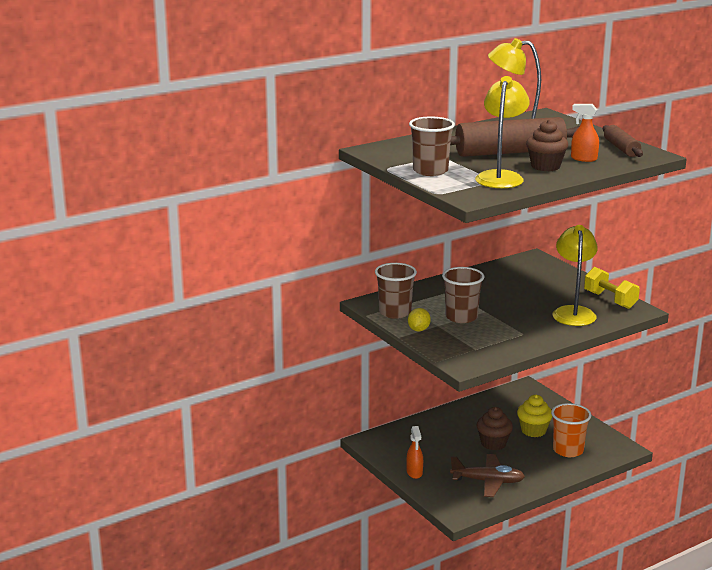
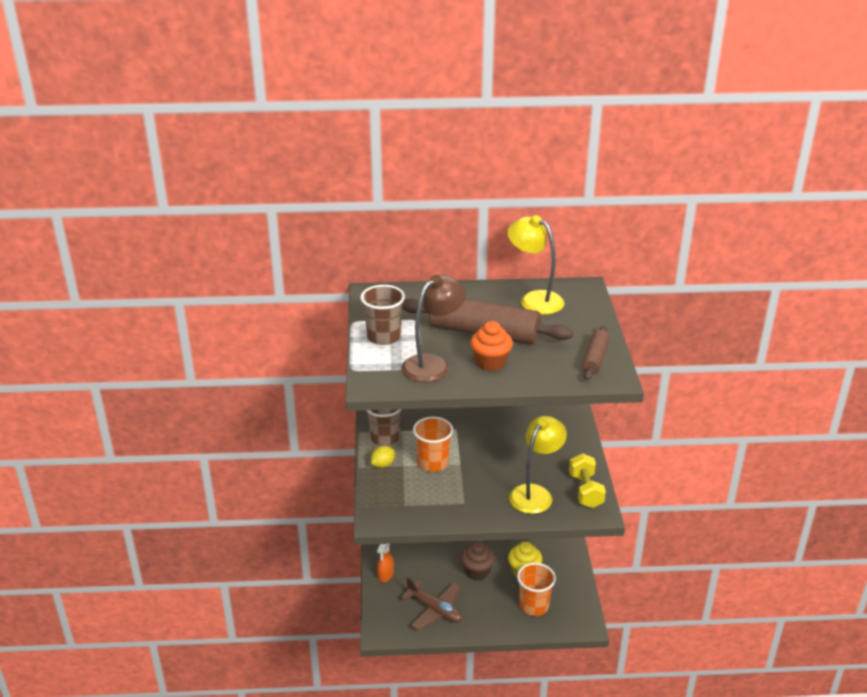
camera: 30 degrees right, 10 degrees up
brown cup [442,267,484,323] -> orange cup [413,417,453,472]
yellow lamp [475,76,530,188] -> brown lamp [401,275,466,383]
brown cupcake [526,120,568,171] -> orange cupcake [470,321,513,371]
orange spray bottle [571,104,599,162] -> none

